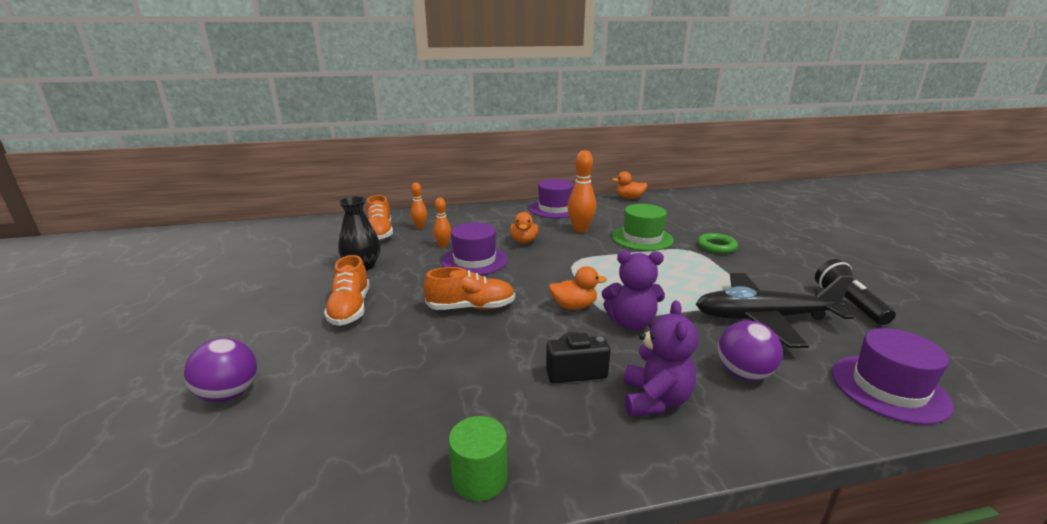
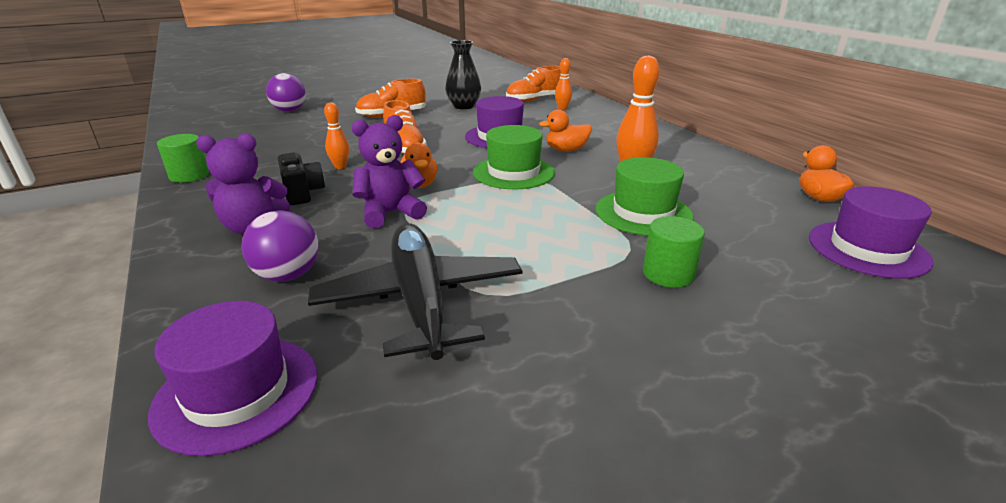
camera: 75 degrees right, 5 degrees up
orange bowling pin [433,198,451,248] -> orange bowling pin moved to [324,103,349,169]
purple hat [529,179,574,218] -> purple hat moved to [809,186,933,279]
purple teddy bear [602,250,665,330] -> purple teddy bear turned 75 degrees clockwise [351,115,427,229]
green ring [697,233,738,254] -> green cylinder [643,216,705,288]
black flashlight [815,259,896,325] -> none
none -> green hat [473,125,555,189]

